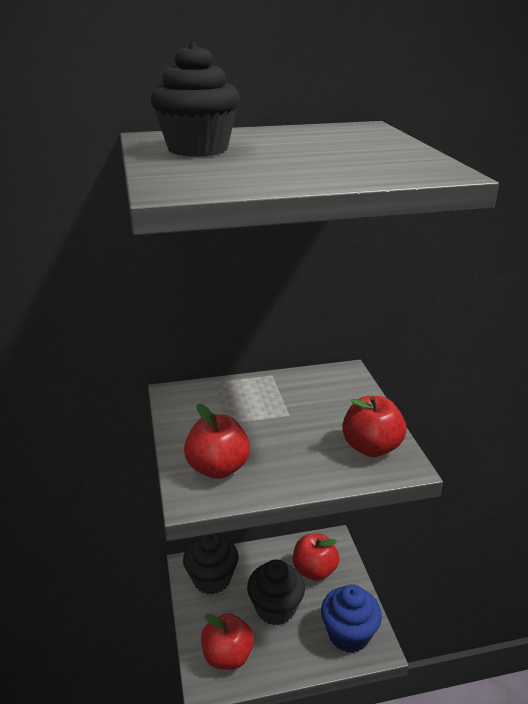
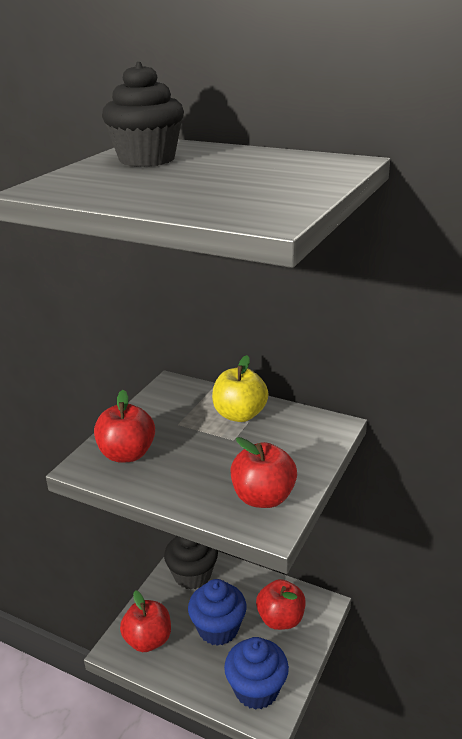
camera: 40 degrees right, 0 degrees up
black cupcake [247,560,305,625] -> blue cupcake [188,579,247,646]
none -> yellow apple [212,355,269,422]

